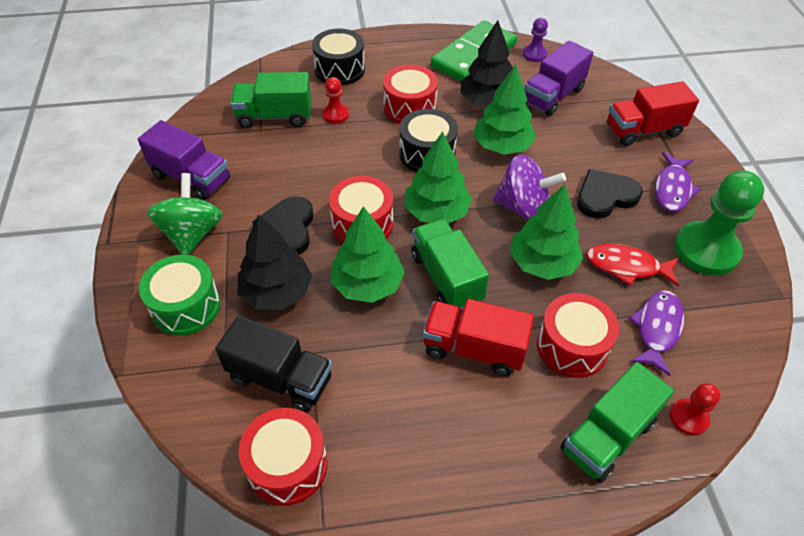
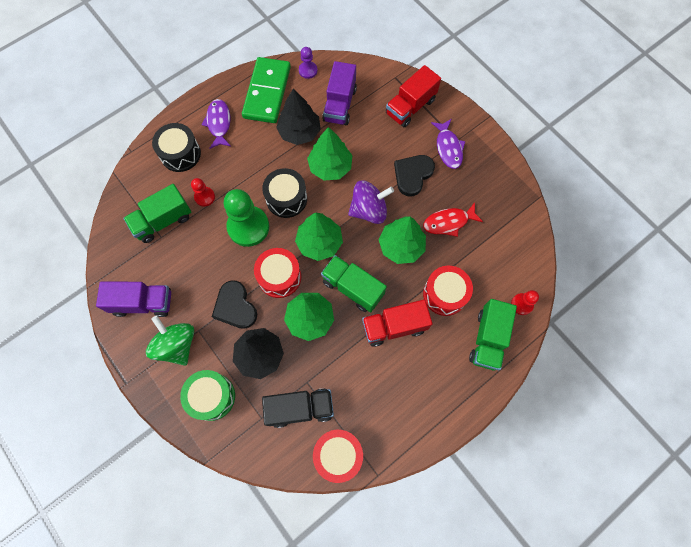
camera: 30 degrees left, 20 degrees up
red drum [383,65,438,124] -> none
purple fish [629,290,684,376] -> purple fish moved to [201,99,231,149]
green pawn [674,171,764,276] -> green pawn moved to [224,189,269,247]

